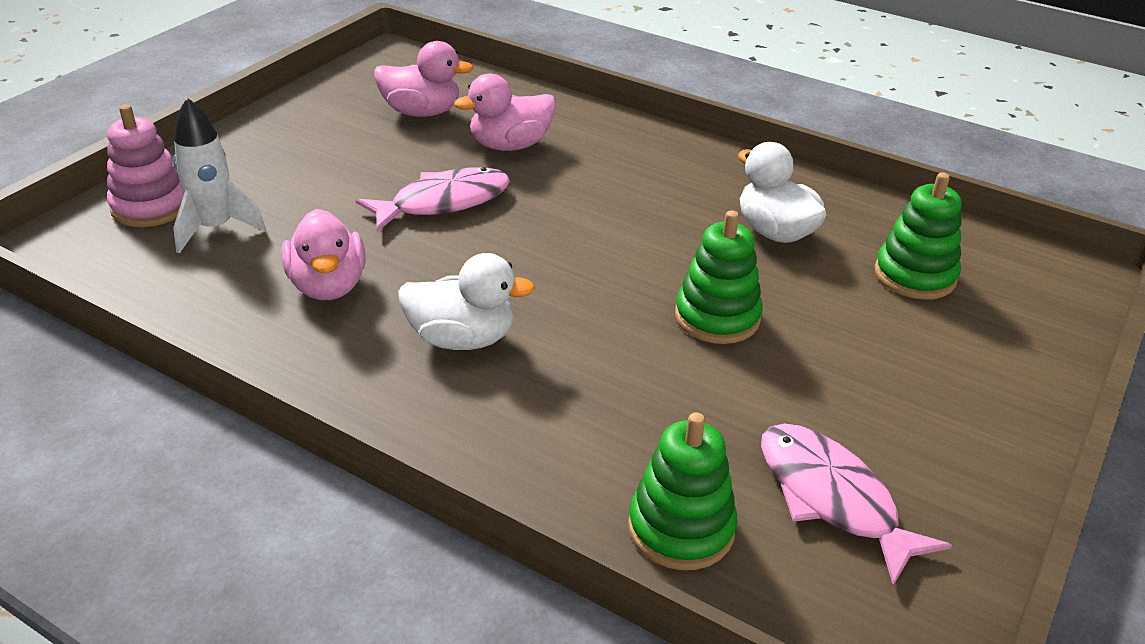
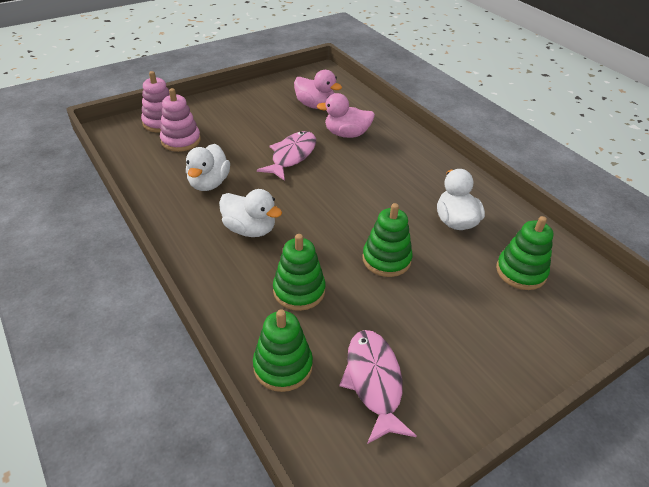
camera: 25 degrees right, 5 degrees up
white rocket [173,98,266,254] -> pink stacking toy [160,88,201,152]
pink duck [282,209,366,300] -> white duck [186,144,230,191]
pink fish [355,167,510,232] -> pink fish turned 60 degrees counterclockwise [257,131,316,181]
none -> green stacking toy [273,234,326,311]

